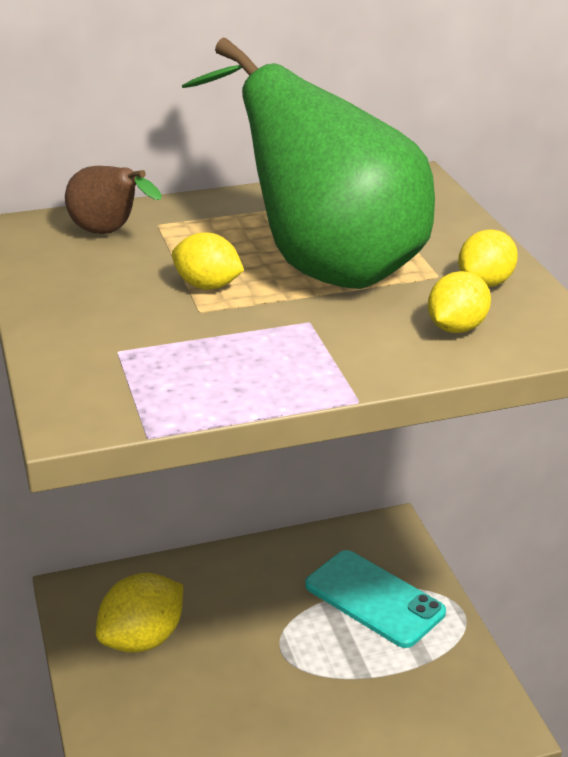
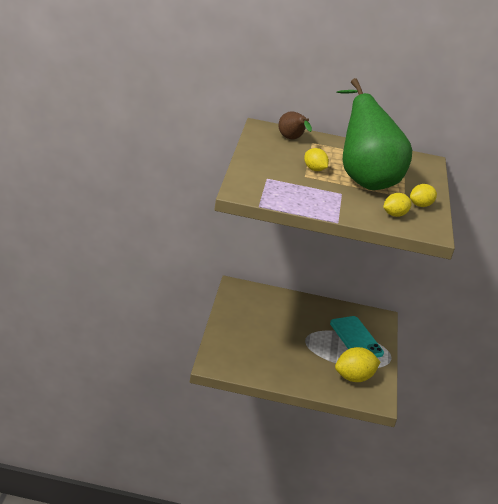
camera: 20 degrees right, 0 degrees up
yellow lemon [96,573,183,653] -> yellow lemon moved to [335,347,380,382]

